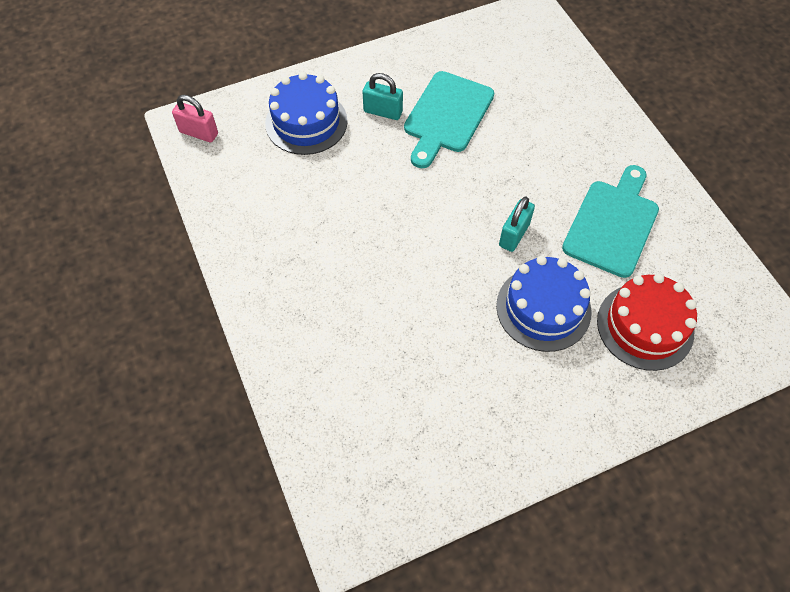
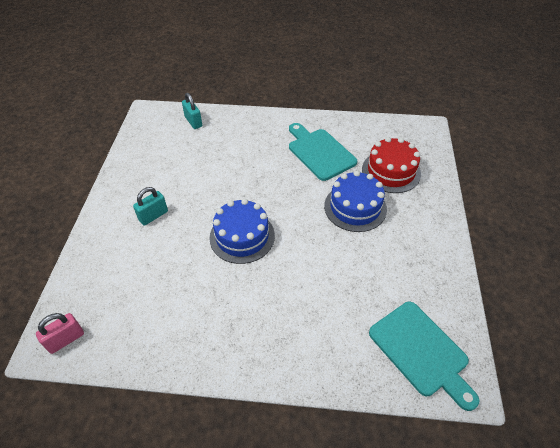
camera: 60 degrees left, 10 degrees down
blue cake [265,72,347,155] -> blue cake moved to [209,199,275,264]
turquoise cutting board [404,71,494,168] -> turquoise cutting board moved to [369,302,480,411]
turquoise padlock [499,196,535,252] -> turquoise padlock moved to [182,93,202,129]

